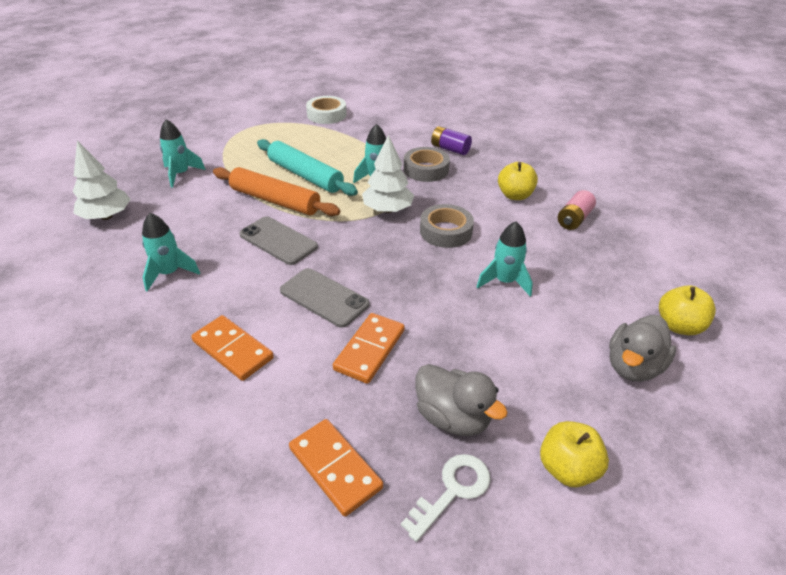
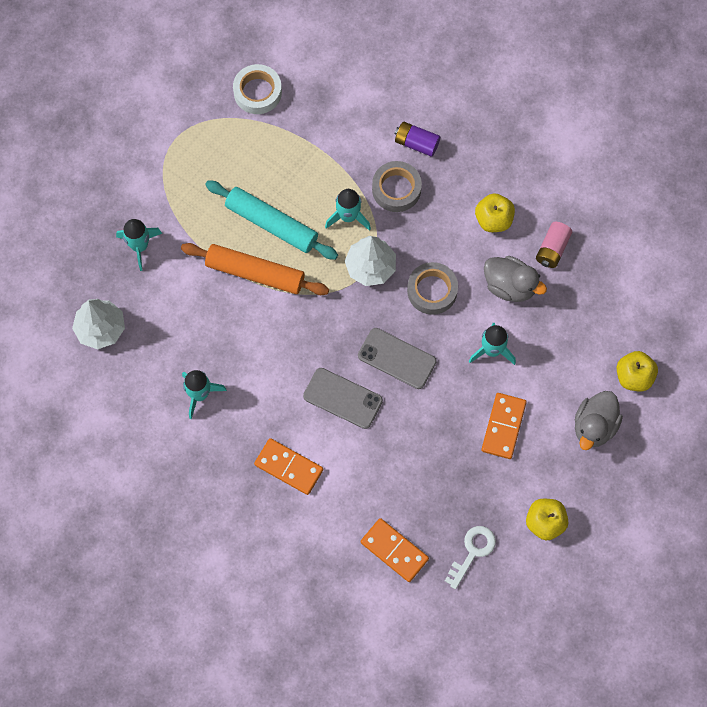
camera: 10 degrees left, 30 degrees up
grey phone [239,216,318,265] -> grey phone moved to [358,328,437,389]
orange domino [333,313,405,384] -> orange domino moved to [481,393,527,459]
grey duck [416,364,508,436] -> grey duck moved to [484,256,547,302]

